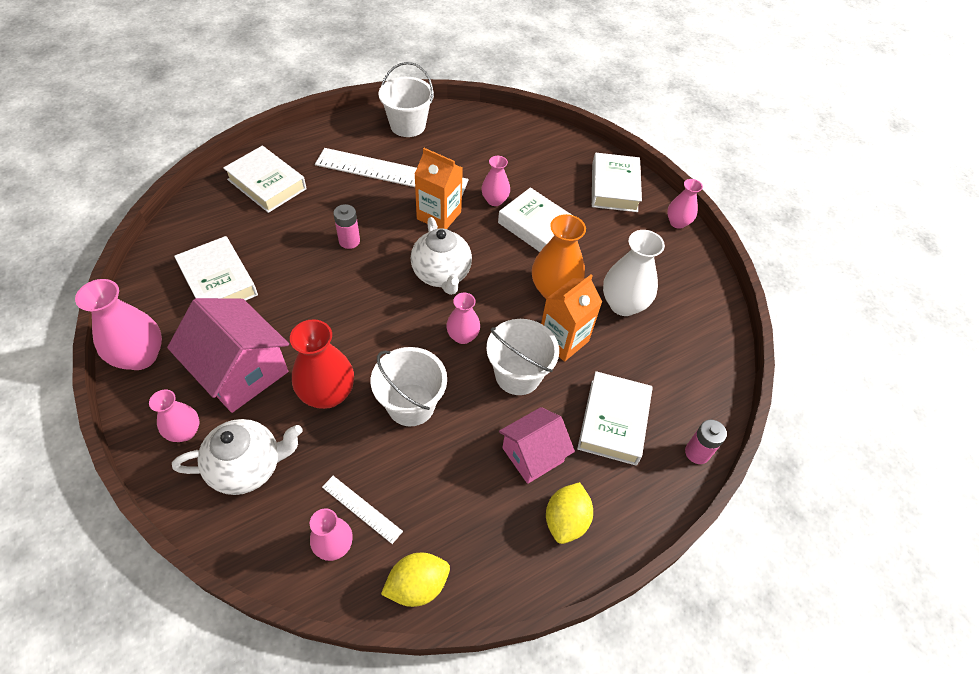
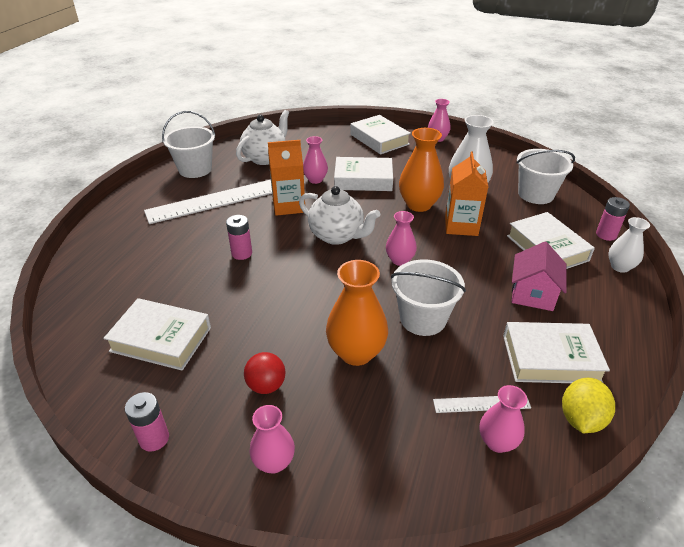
camera: 35 degrees left, 15 degrees down
pink vase [75,279,162,370] -> pink battery [125,392,169,452]
pink house [167,298,289,413] -> red ball [244,352,286,394]
white teapot [172,419,303,495] -> white teapot moved to [236,110,289,165]
white book [223,146,307,213] -> white book moved to [503,322,610,383]
red vase [290,319,354,409] -> orange vase [326,260,388,366]
white bucket [486,319,559,395] -> white bucket moved to [516,149,575,204]
yellow lemon [546,482,593,544] -> none
none -> white vase [608,217,650,273]

